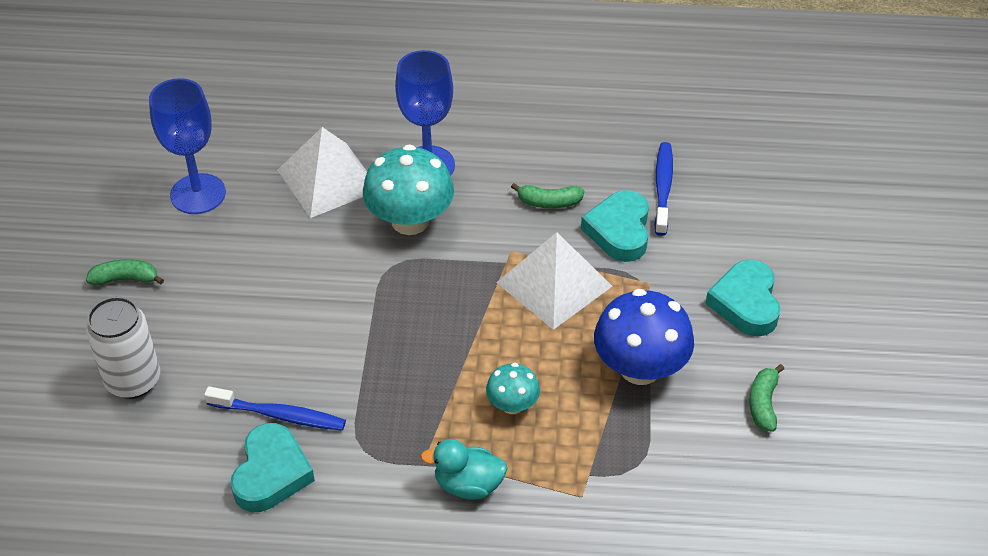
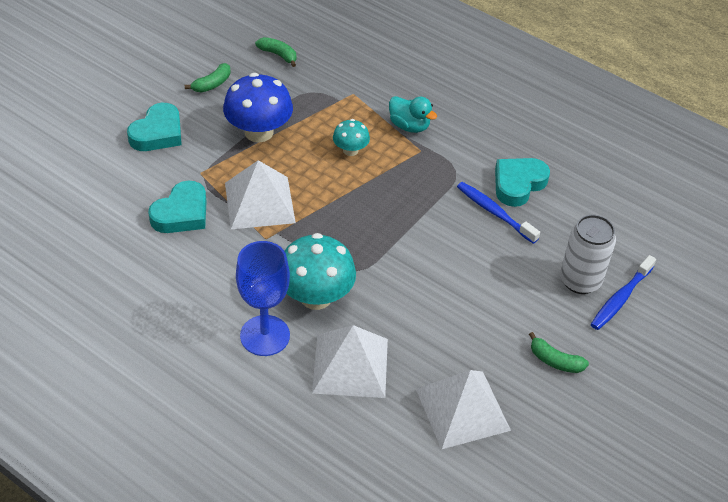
camera: 150 degrees left, 0 degrees up
blue goblet [149,78,226,214] -> white pyramid [416,370,511,449]
green banana [511,183,584,209] -> green banana moved to [255,37,296,67]
blue toothbrush [654,142,673,236] -> blue toothbrush moved to [591,255,656,330]

